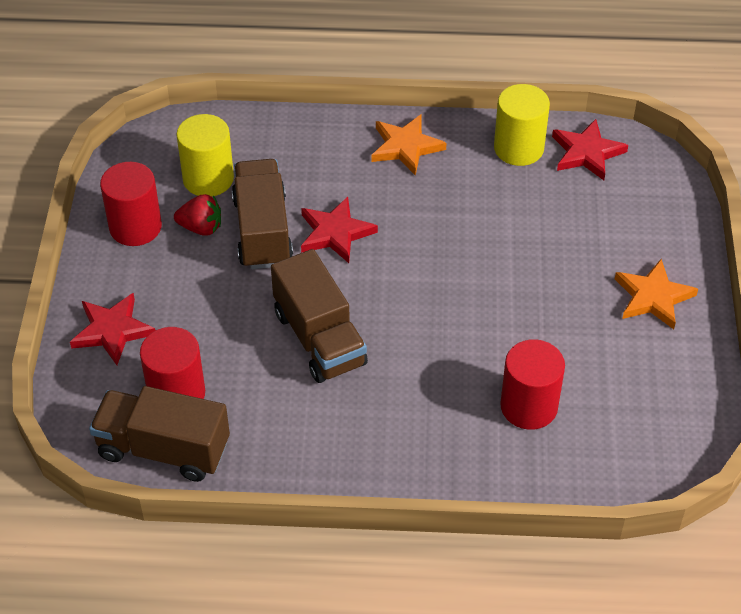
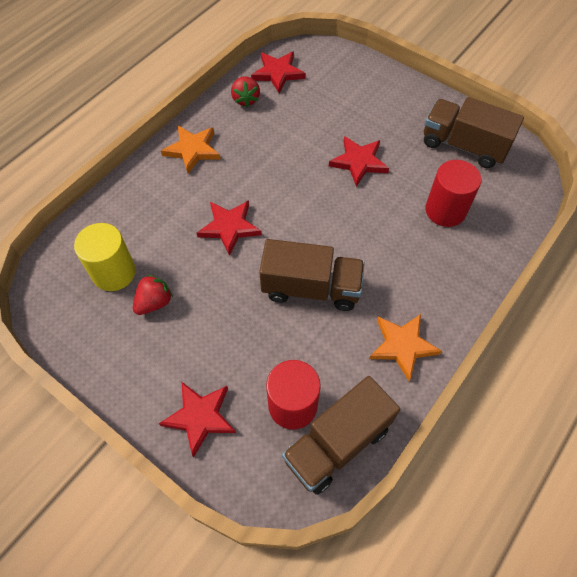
camera: 55 degrees left, 10 degrees up
red cylinder [100,162,162,246] -> none
brown truck [232,159,293,269] -> brown truck moved to [424,97,524,168]
yellow cylinder [494,84,550,166] -> red strawberry [231,76,260,107]
orange star [615,259,698,329] -> orange star moved to [369,314,442,381]
none -> red star [329,136,389,187]

